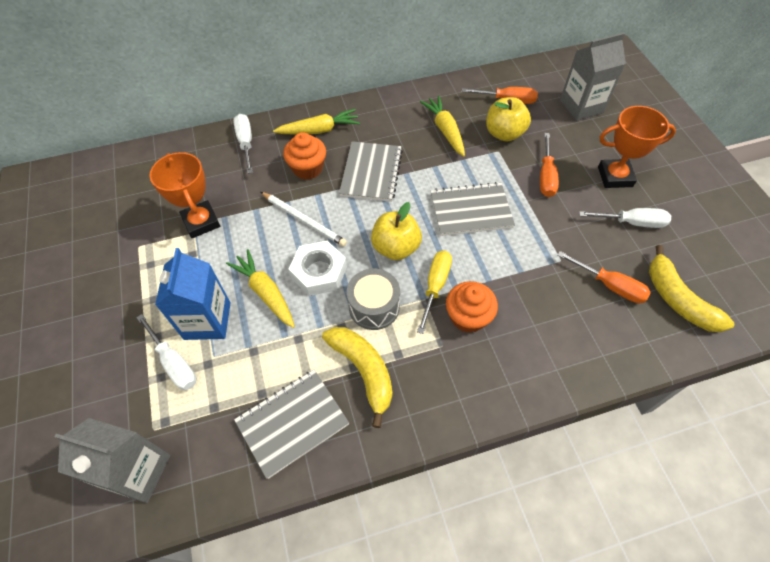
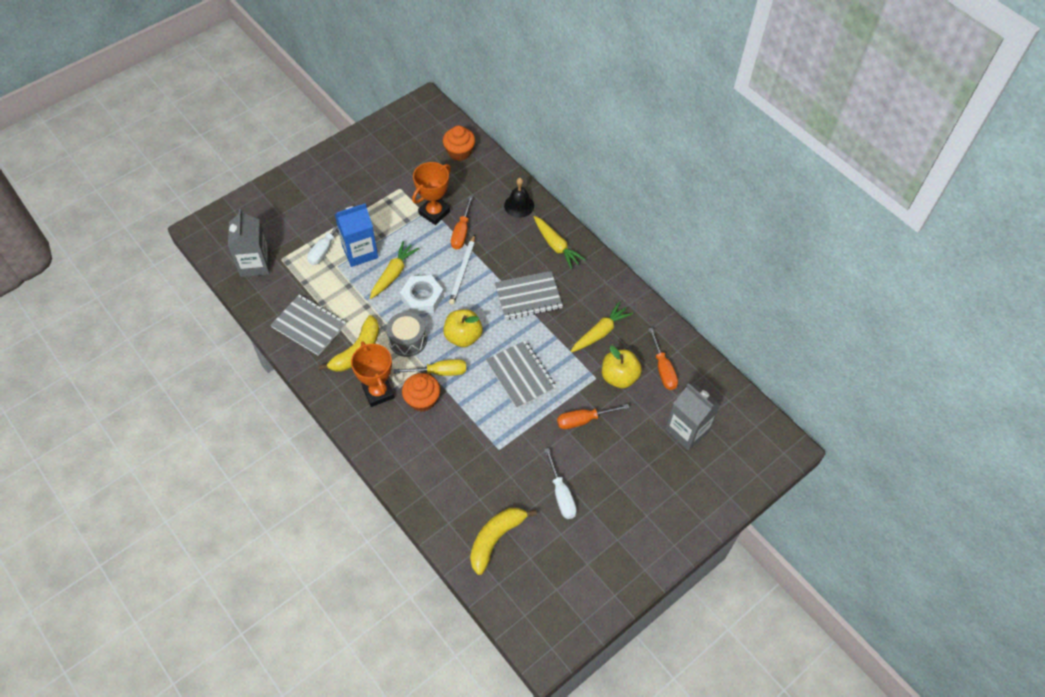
camera: 65 degrees right, 0 degrees up
white screwdriver [233,114,253,174] -> black bell [504,178,534,218]
orange cupcake [283,132,326,180] -> orange cupcake moved to [443,126,475,161]
orange screwdriver [557,251,651,303] -> orange screwdriver moved to [451,196,473,250]
orange trophy [598,106,676,188] -> orange trophy moved to [351,341,395,407]

